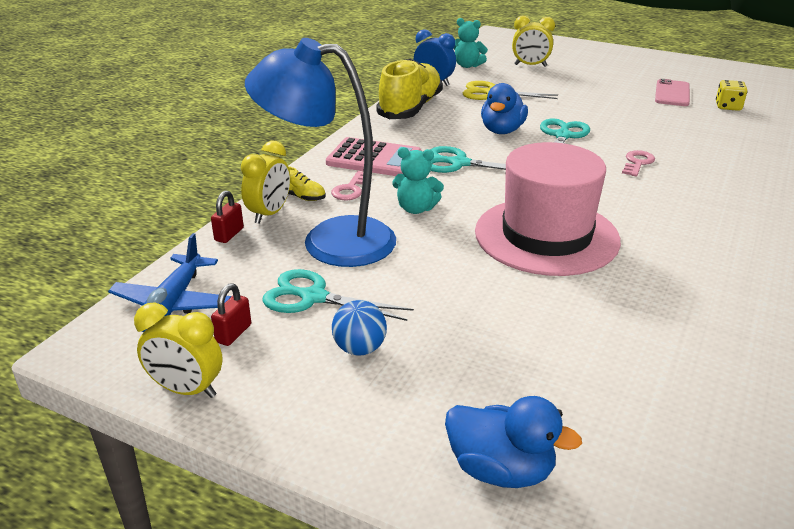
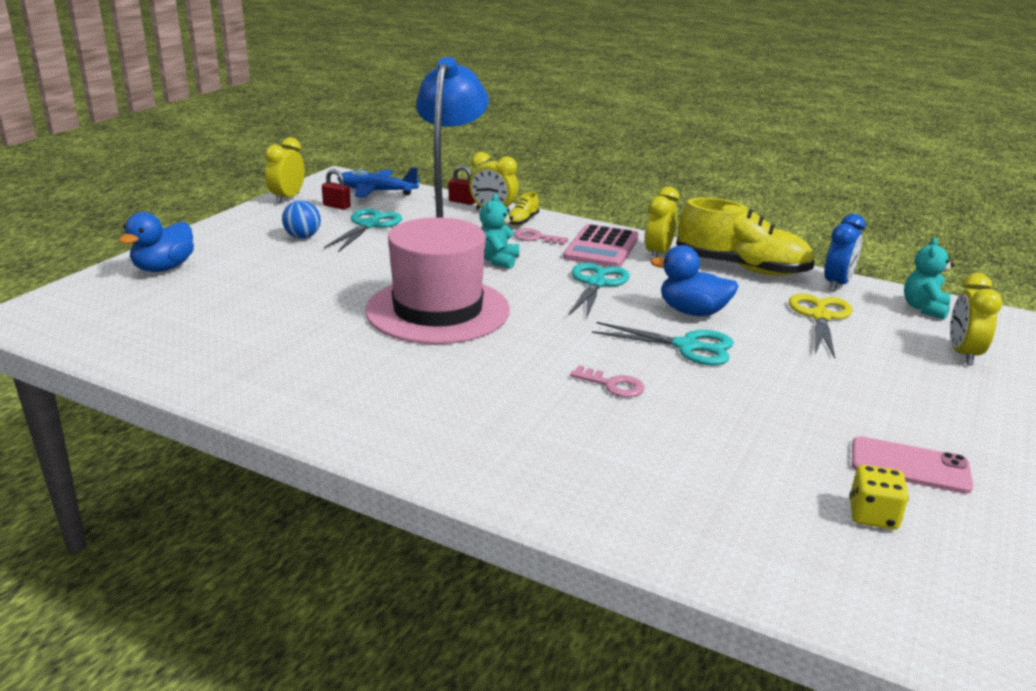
camera: 90 degrees right, 5 degrees down
none -> yellow clock [645,186,679,260]

